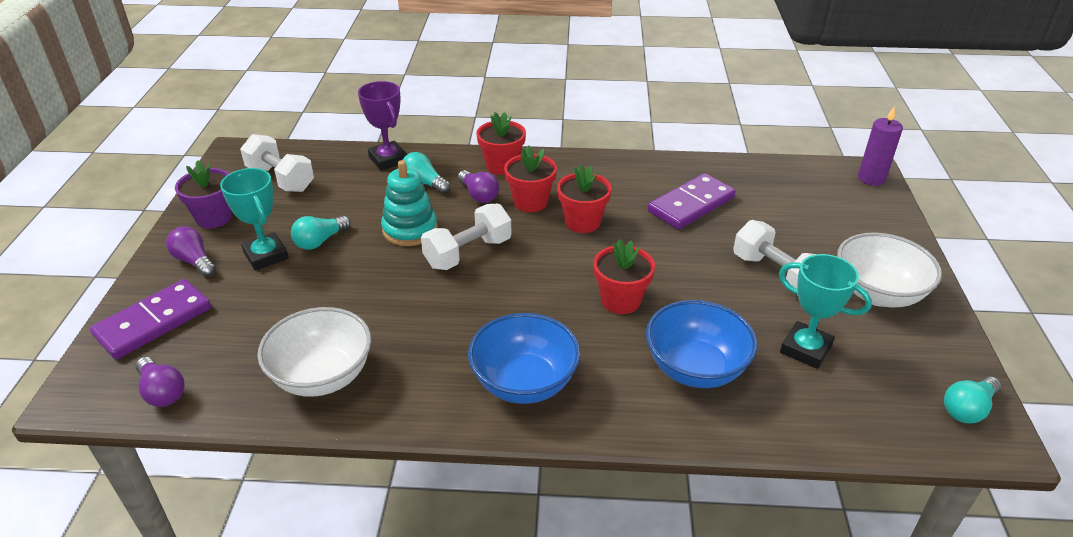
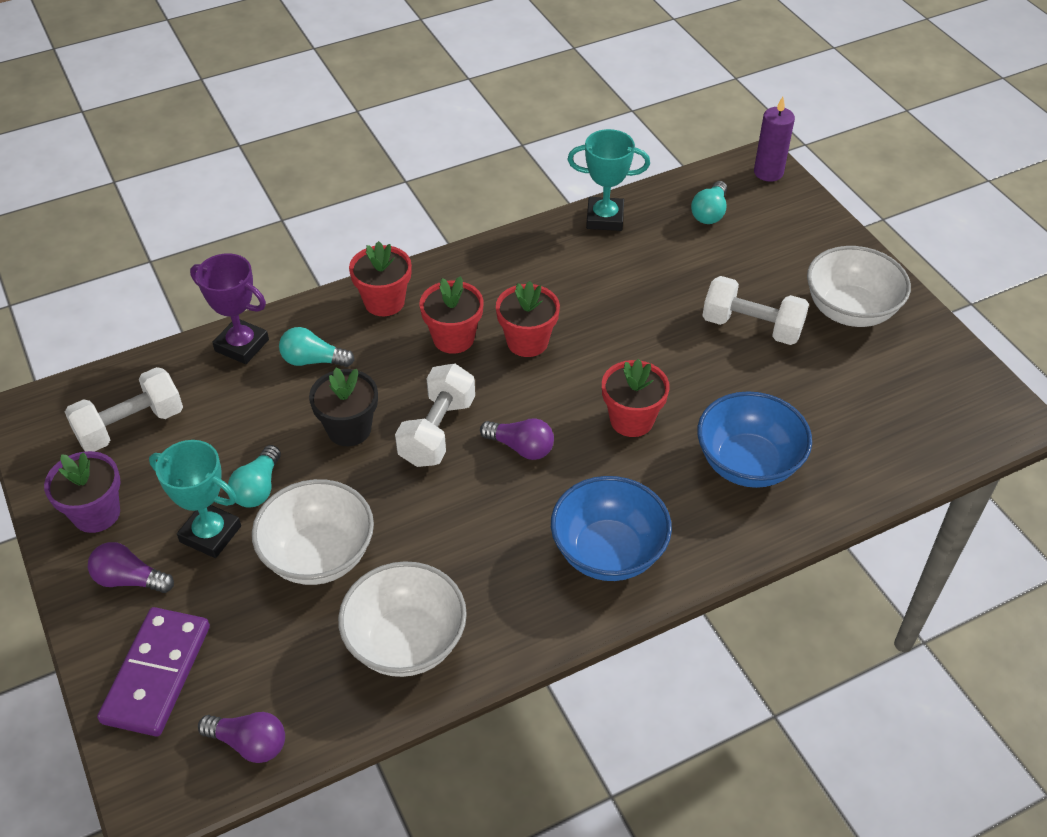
camera: 30 degrees left, 10 degrees up
white dumbbell [240,134,314,192] -> white dumbbell turned 45 degrees counterclockwise [65,367,183,452]
turquoise stacking toy [381,160,438,246] -> black flower pot [309,367,378,446]
purple light bulb [458,170,499,203] -> purple light bulb moved to [480,419,554,460]
purple domino [648,173,736,229] -> none
turquoise trophy [779,254,872,369] -> turquoise trophy moved to [567,129,650,231]
turquoise light bulb [944,376,1001,423] -> turquoise light bulb moved to [691,181,727,224]
none -> white bowl [252,479,374,585]

